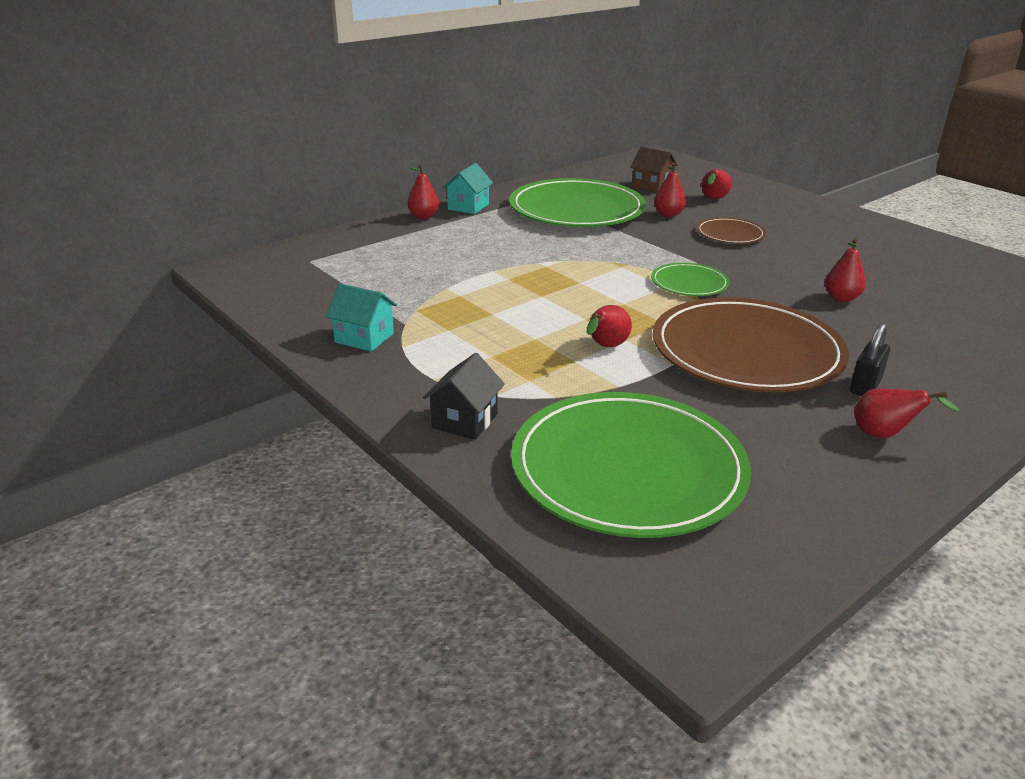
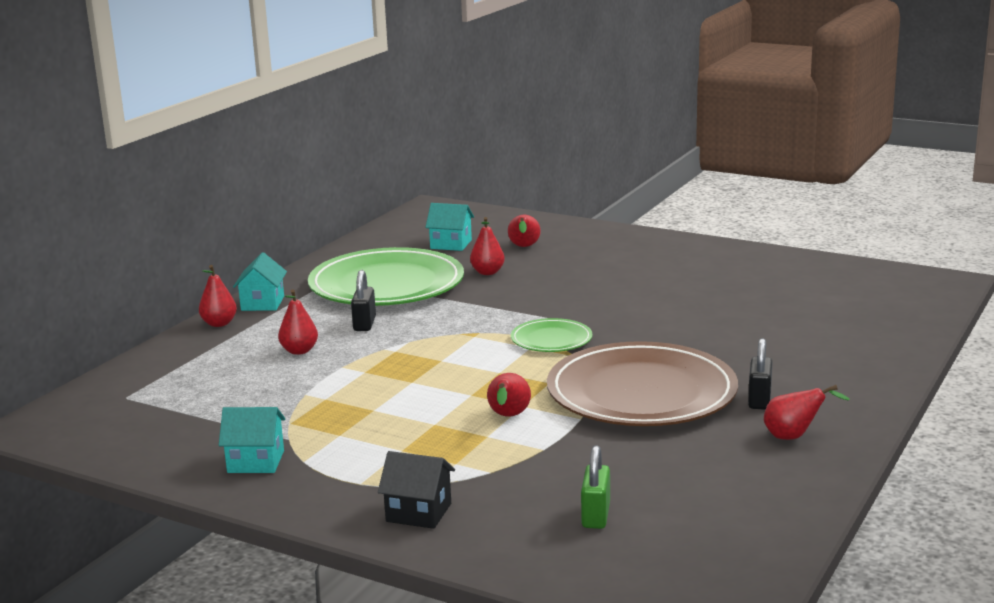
camera: 20 degrees left, 10 degrees down
black house [423,353,505,440] -> black house turned 75 degrees counterclockwise [378,451,455,529]
green plate [511,392,751,538] -> green padlock [581,445,610,529]
brown house [630,146,677,193] -> turquoise house [425,203,474,251]
brown plate [696,217,766,244] -> none
red pear [825,238,866,302] -> red pear moved to [278,289,318,355]
none -> black padlock [351,270,376,331]

